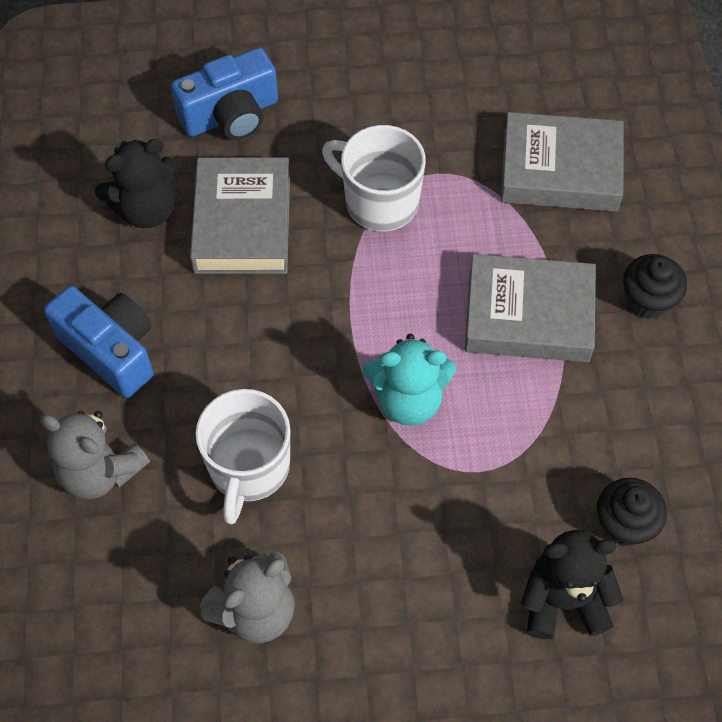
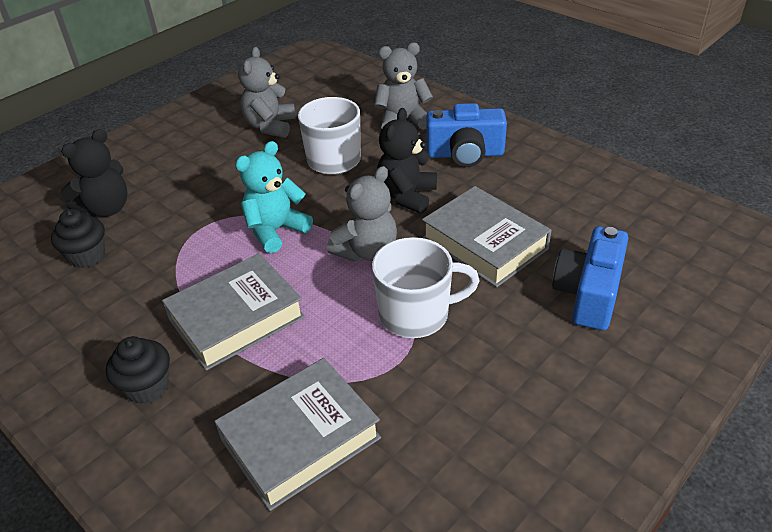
camera: 140 degrees right, 20 degrees down
black teddy bear [95,139,176,228] -> black teddy bear moved to [377,108,437,214]
none -> grey teddy bear [327,166,397,262]

